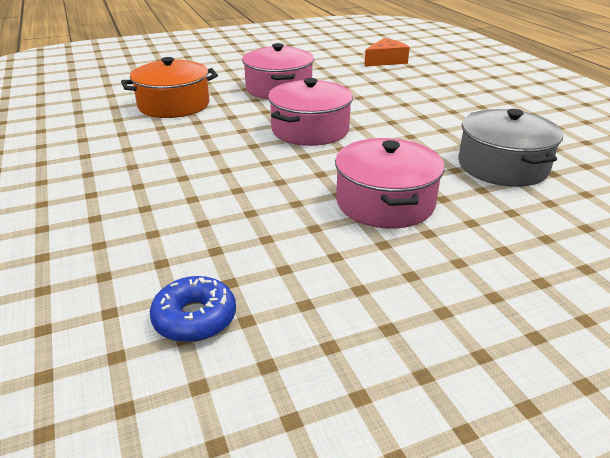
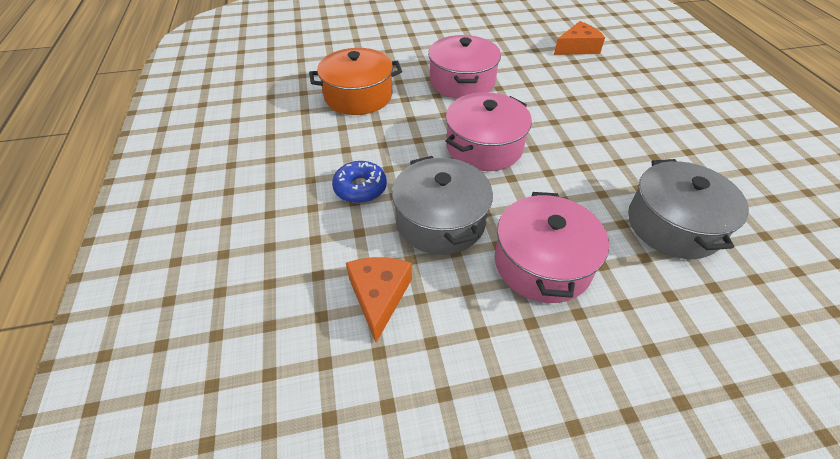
camera: 10 degrees right, 15 degrees up
blue donut [150,276,236,342] -> blue donut moved to [332,161,387,203]
none -> orange cheese [346,257,412,343]
none -> grey pot [392,156,493,255]

